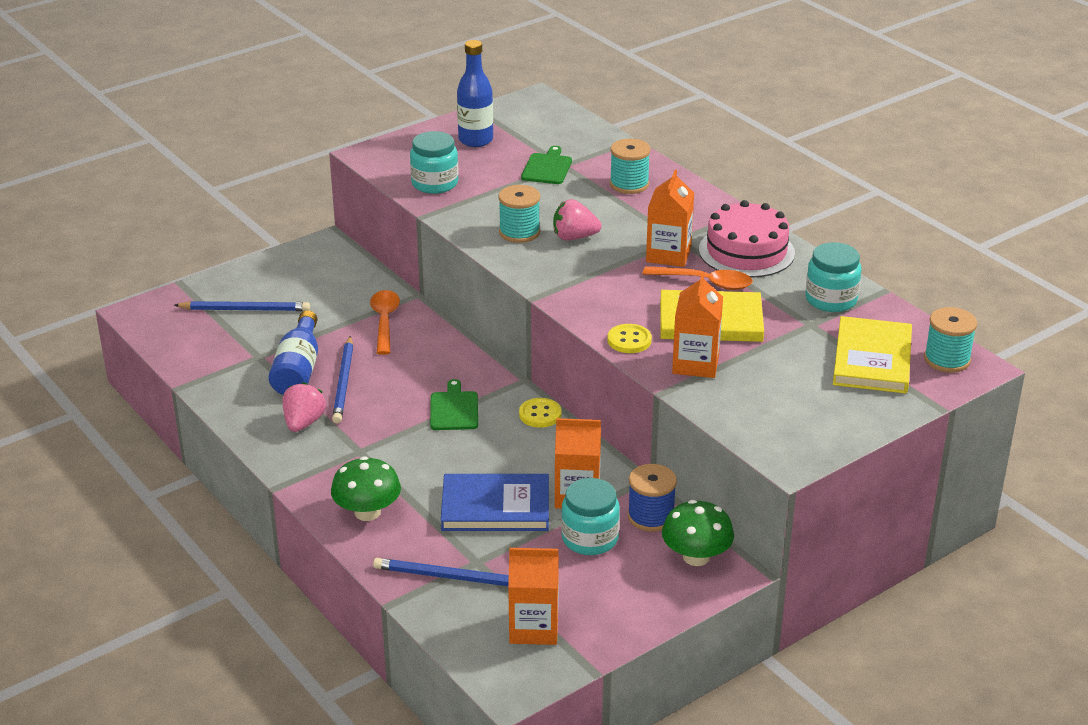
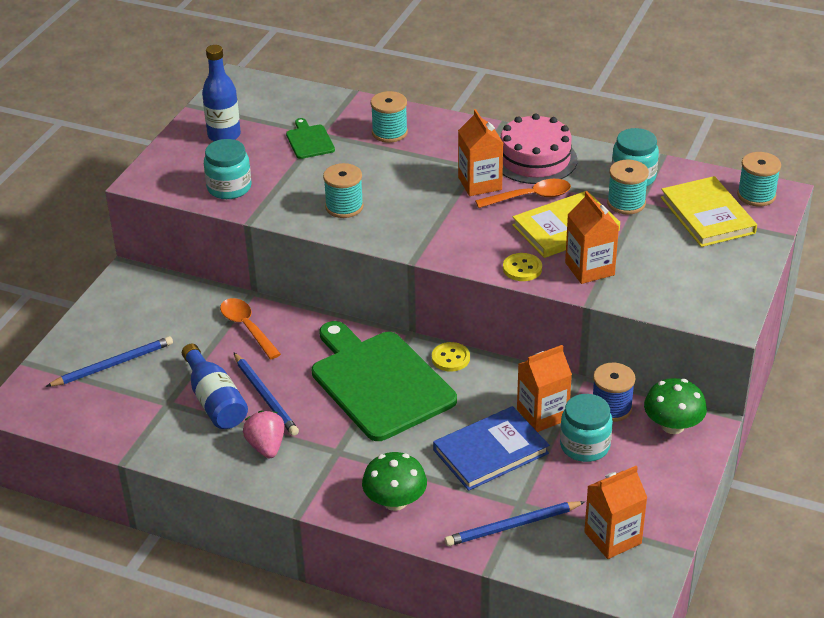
camera: 30 degrees left, 5 degrees up
green cutting board [430,379,478,430] -> green cutting board [312,321,457,441], size x2.33
pink strawberry [553,199,602,240] -> none
none -> turquoise spool [607,160,649,215]

